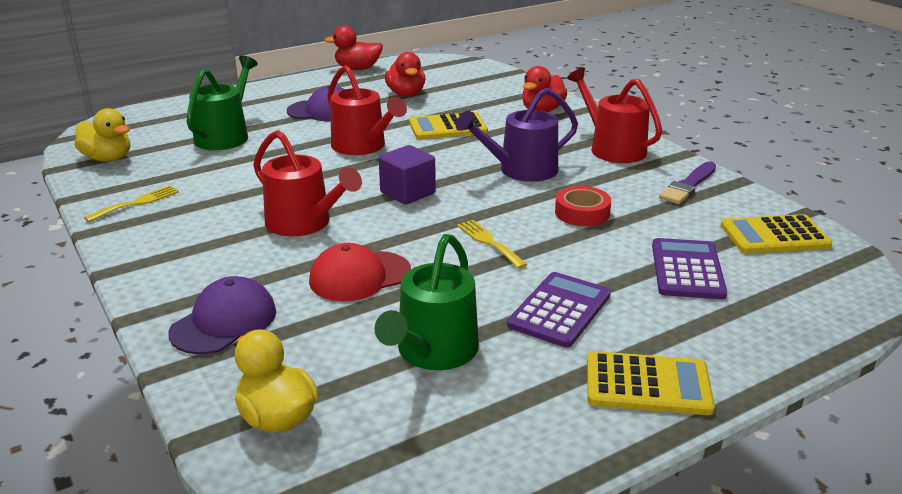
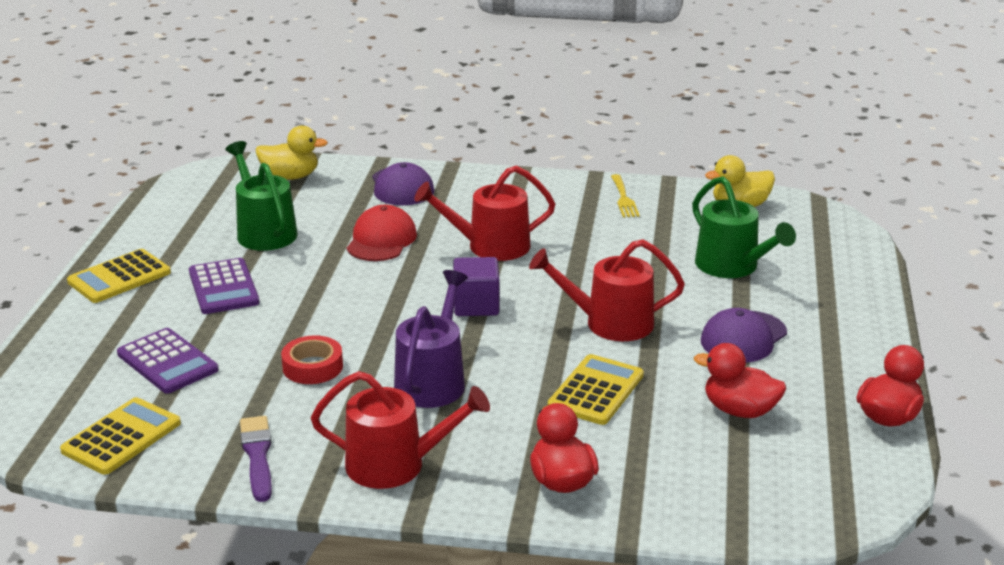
camera: 130 degrees right, 0 degrees up
yellow fork [457,220,528,269] -> none

